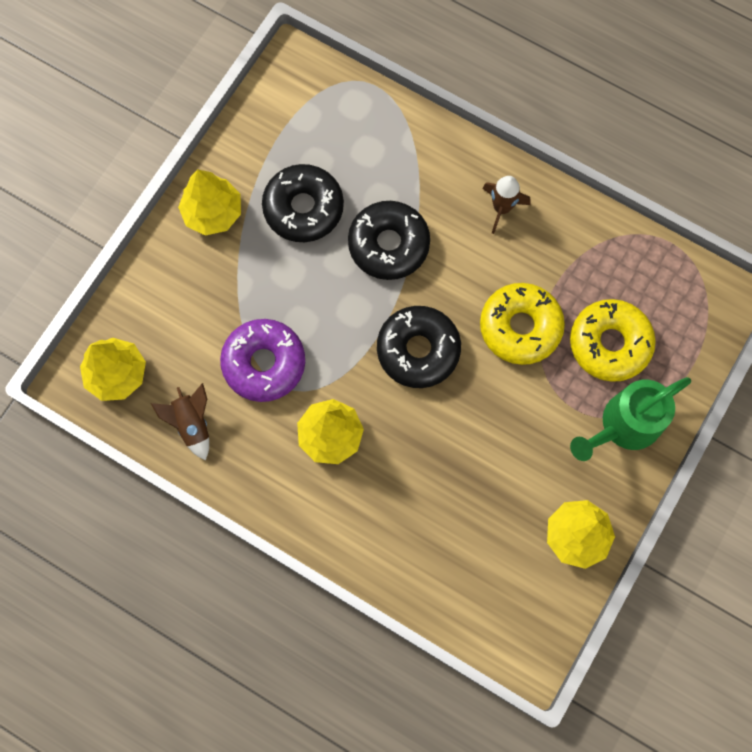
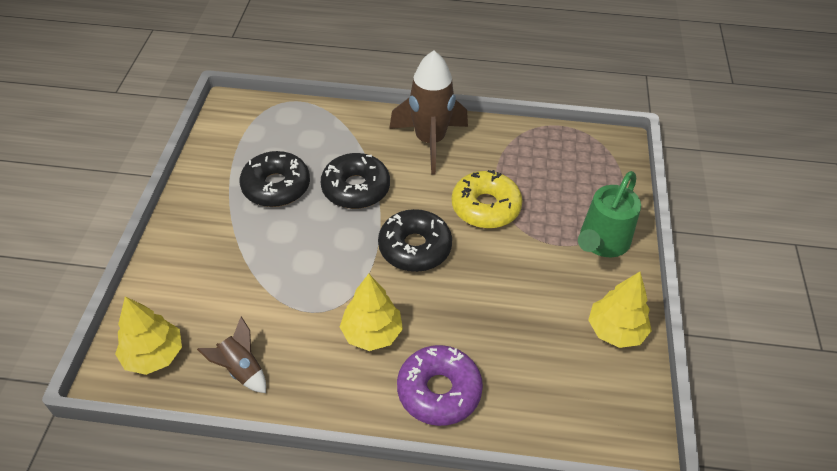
camera: 25 degrees left, 25 degrees down
yellow tree [178,169,241,236] -> none
purple donut [220,319,305,402] -> purple donut moved to [397,345,483,426]
brown rocket [482,176,531,234] -> brown rocket [389,51,468,175], size x1.96
yellow donut [570,299,656,382] -> none

